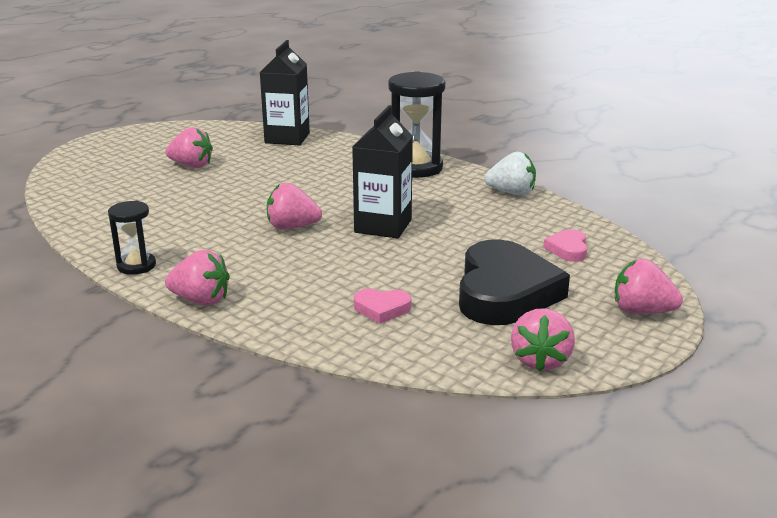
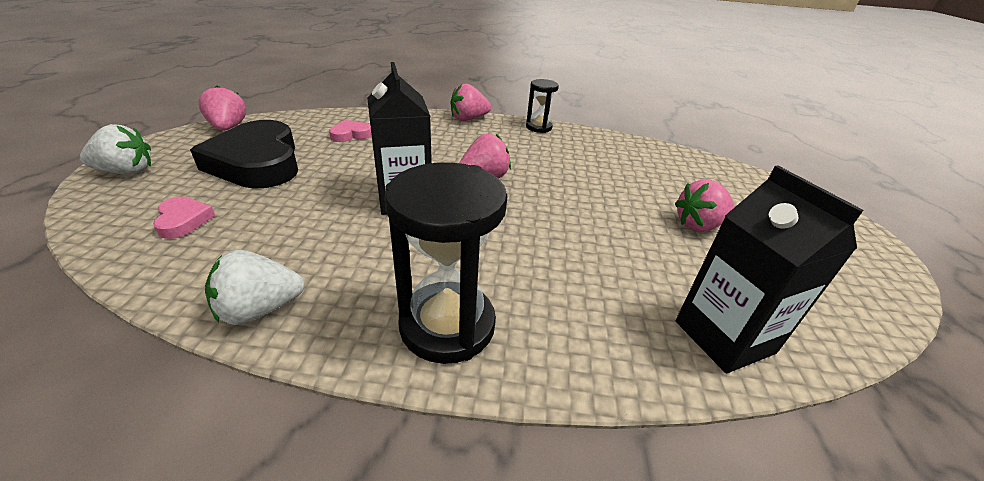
camera: 145 degrees right, 10 degrees up
pink strawberry [615,259,683,314] -> white strawberry [80,124,151,175]

